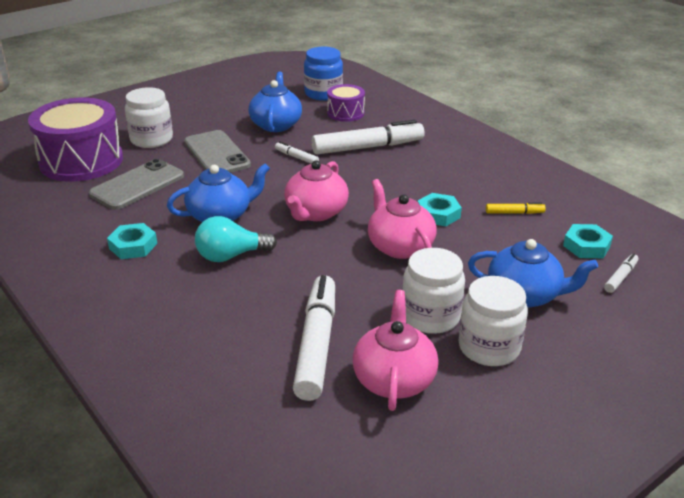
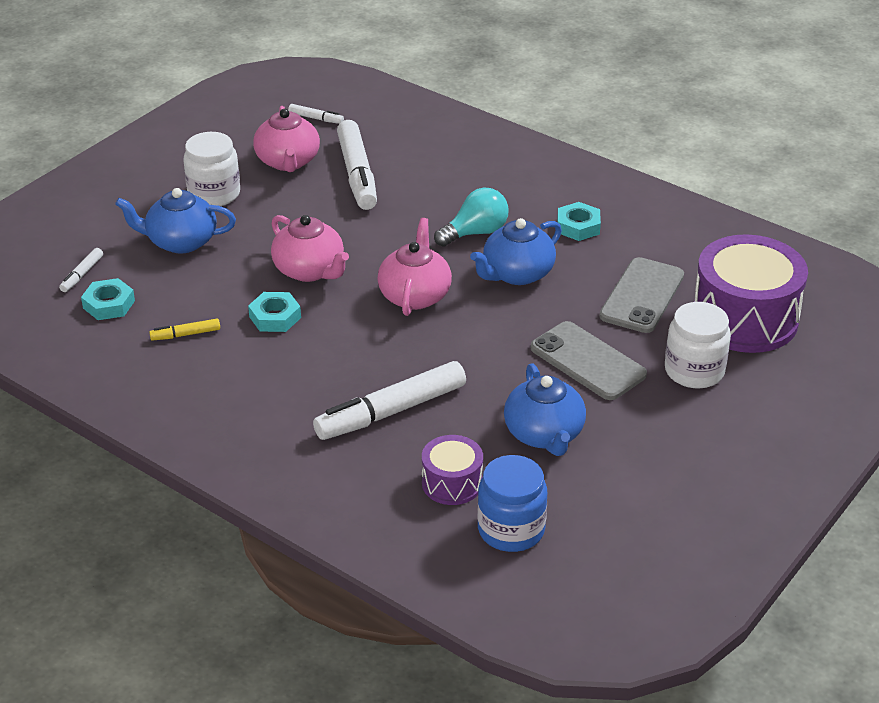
camera: 165 degrees right, 5 degrees up
white marker [275,141,319,164] -> white marker moved to [288,104,344,124]
white jar [402,248,465,334] -> none

